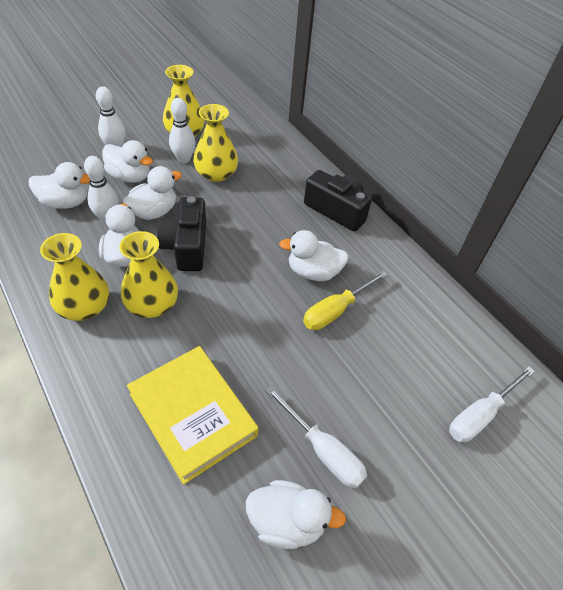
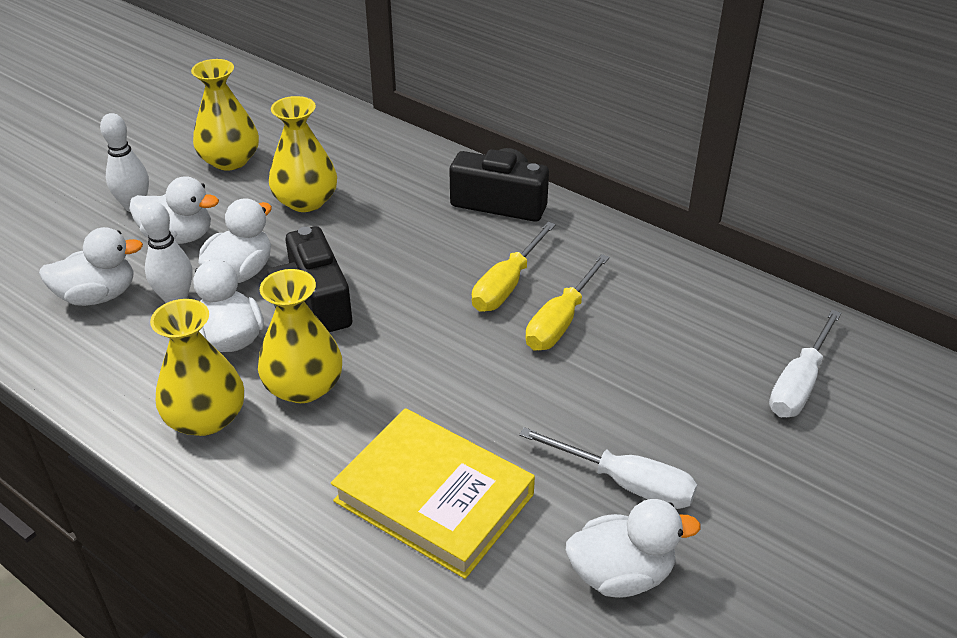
camera: 15 degrees left, 10 degrees down
white bowling pin [169,98,195,163] -> none
white duck [279,230,349,281] -> yellow screwdriver [472,222,556,312]

